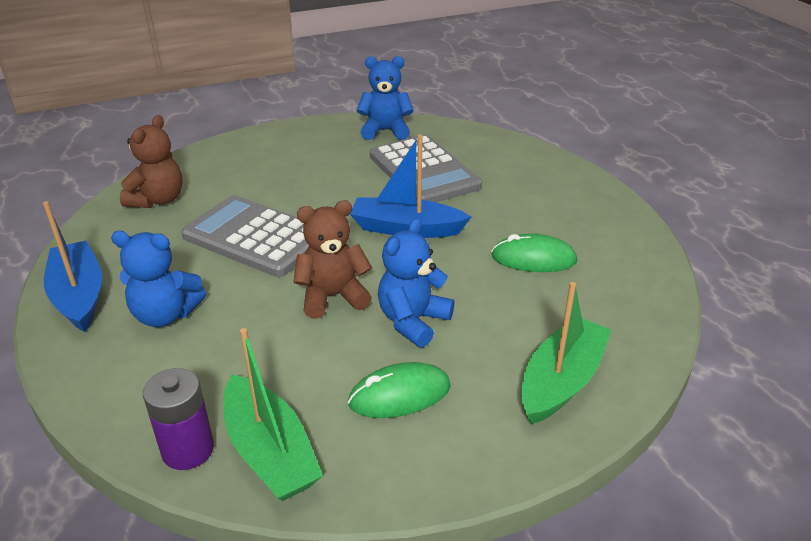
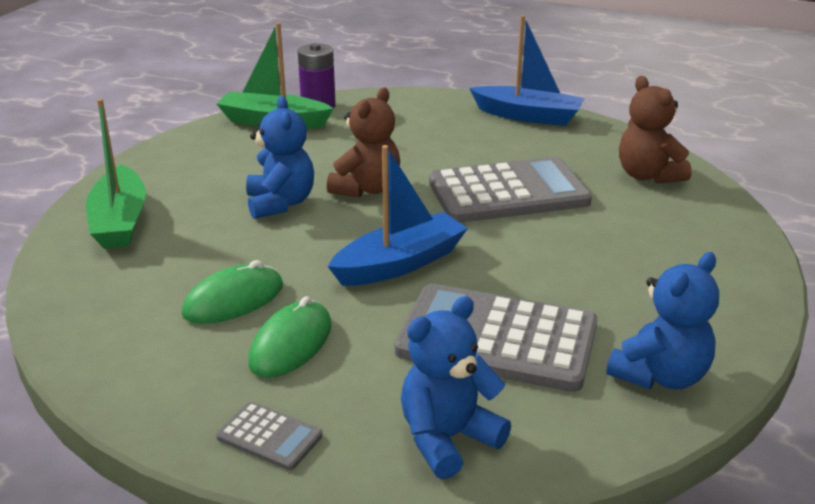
camera: 135 degrees right, 5 degrees down
blue teddy bear [111,231,206,327] -> blue teddy bear moved to [401,296,511,479]
green mouse [348,362,451,418] -> green mouse moved to [248,296,332,378]
none -> grey calculator [216,402,323,470]

